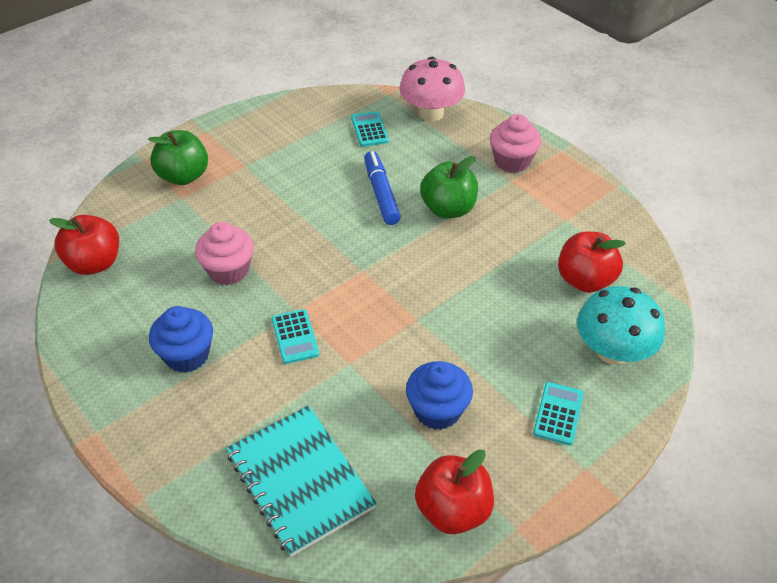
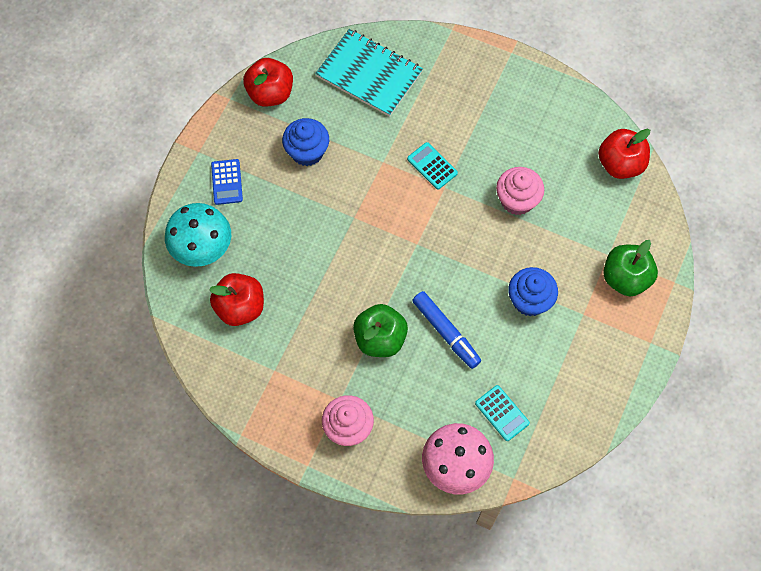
camera: 155 degrees right, 20 degrees up
blue cupcake [149,306,213,373] -> blue cupcake moved to [508,267,558,316]
turquoise calculator [533,382,584,445] -> blue calculator [211,159,243,205]

